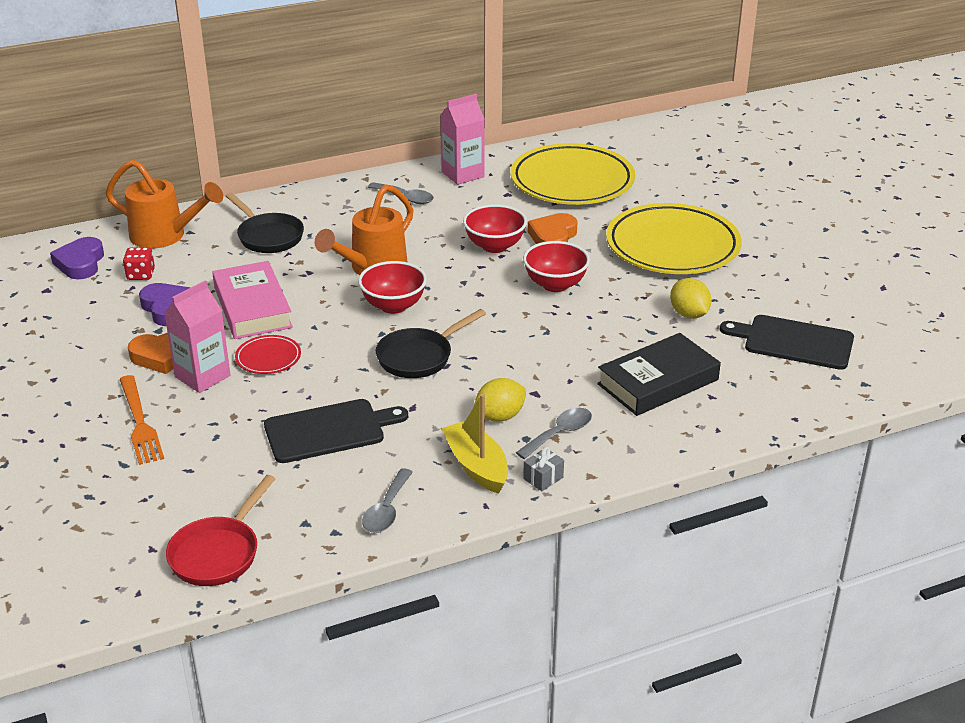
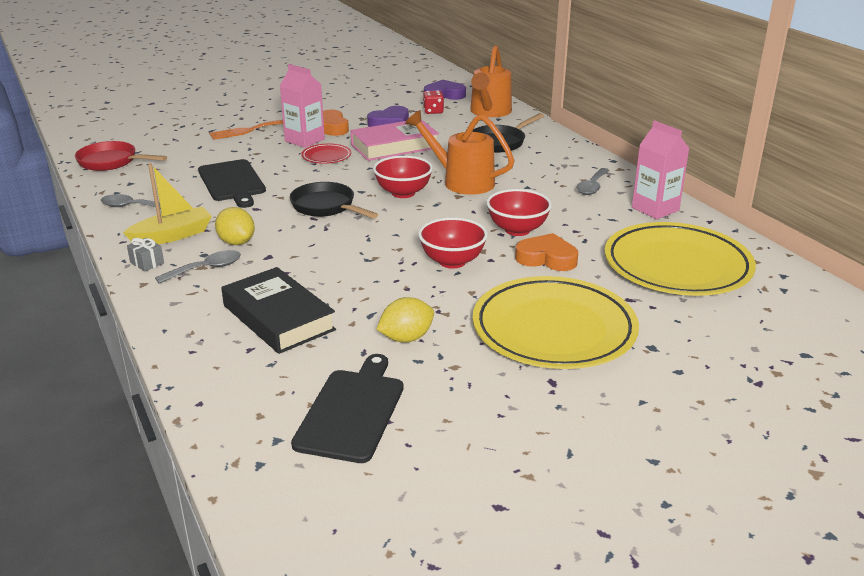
camera: 85 degrees right, 5 degrees down
grey spoon [516,408,592,459] -> grey spoon turned 75 degrees counterclockwise [155,250,241,283]

